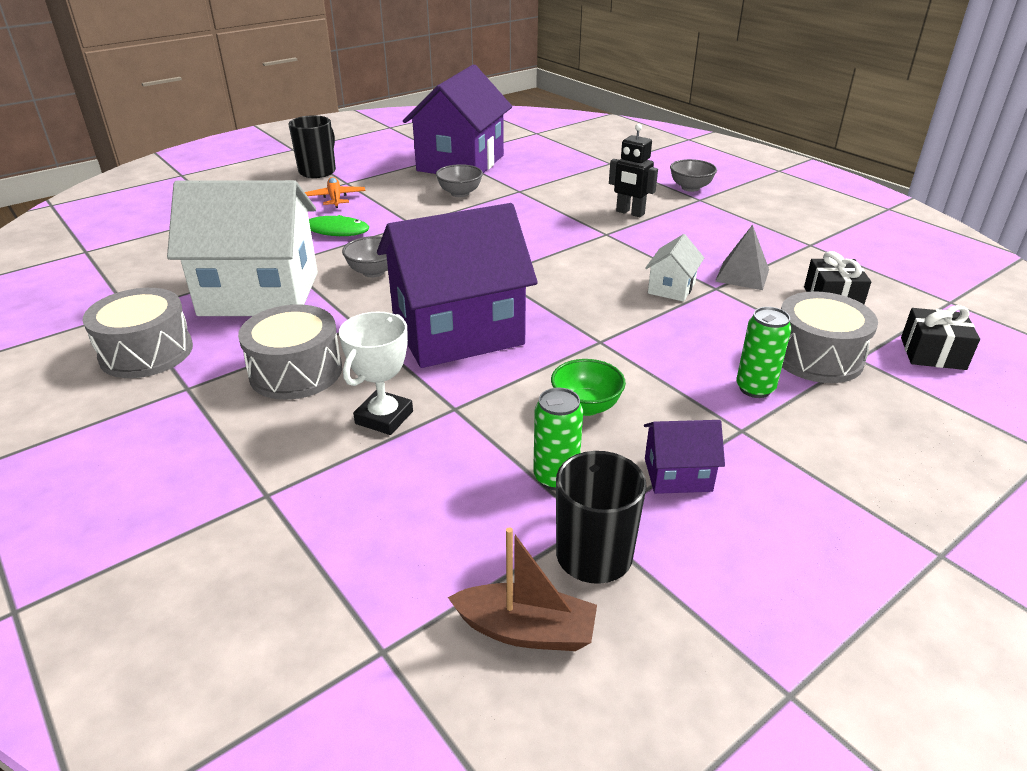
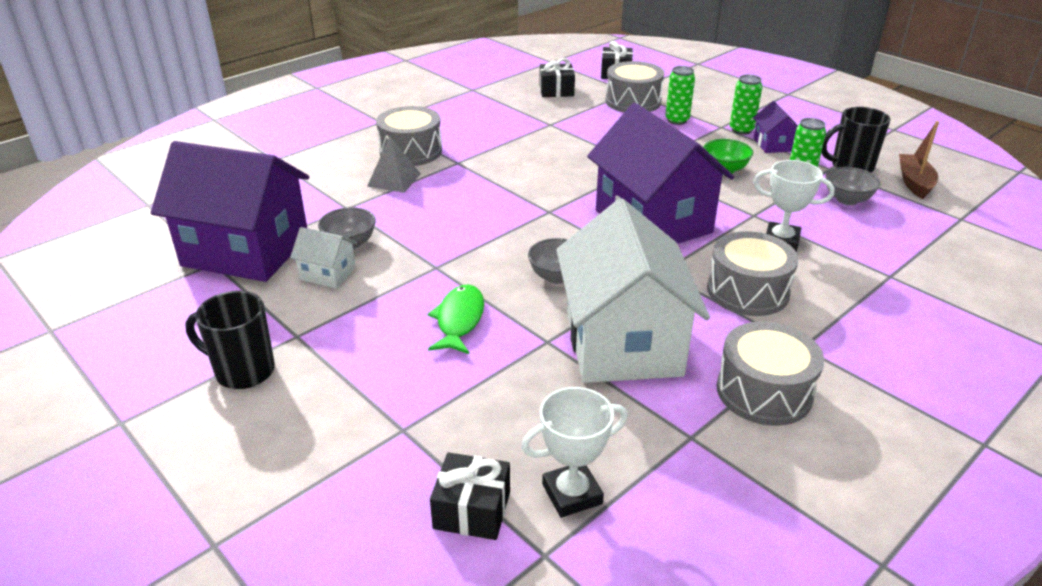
camera: 95 degrees left, 0 degrees up
orange plane [305,177,365,208] -> none
black robot [609,124,658,217] -> grey drum [376,106,442,166]
white house [645,234,704,302] -> white house moved to [290,227,357,289]
grey bowl [670,159,717,192] -> grey bowl moved to [826,167,880,205]
grey pyramid [715,224,769,290] -> grey pyramid moved to [367,136,421,193]
none -> black gift [430,452,510,540]
none -> white trophy [521,387,628,518]
none -> green can [730,75,762,135]

